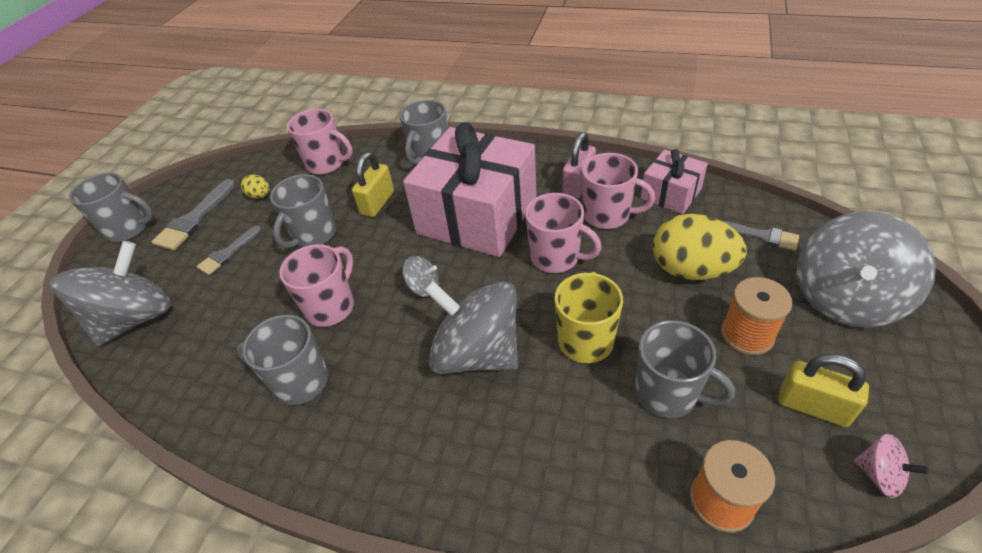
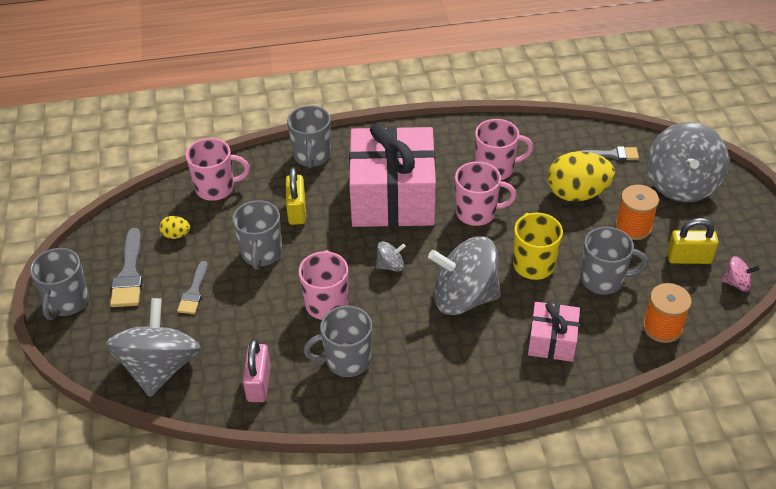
camera: 30 degrees left, 0 degrees up
grey mug [69,172,153,242] -> grey mug turned 120 degrees clockwise [30,248,89,320]
pink padlock [562,132,596,199] -> pink padlock moved to [243,339,271,402]
pink gift [641,149,708,214] -> pink gift moved to [528,302,580,362]

